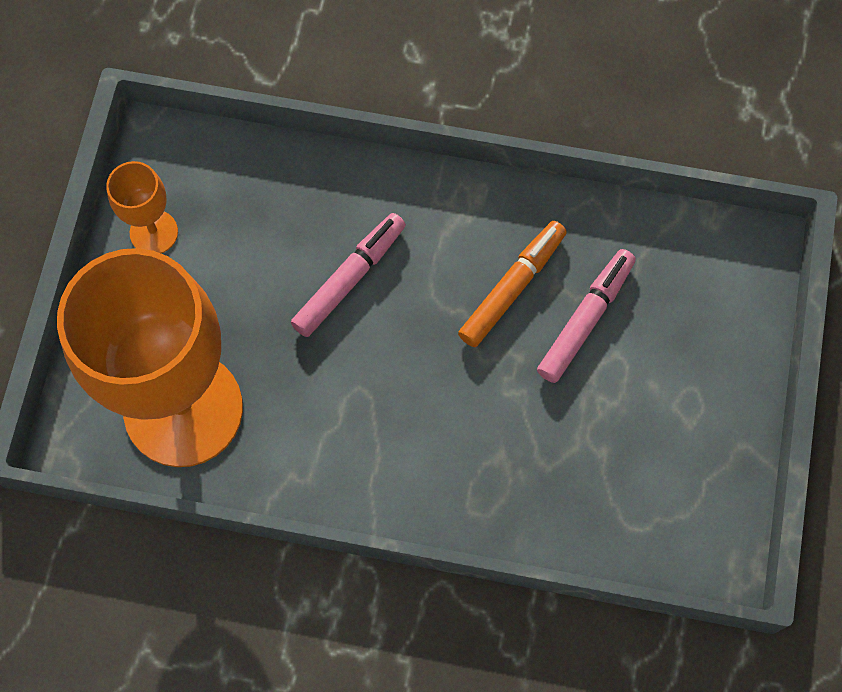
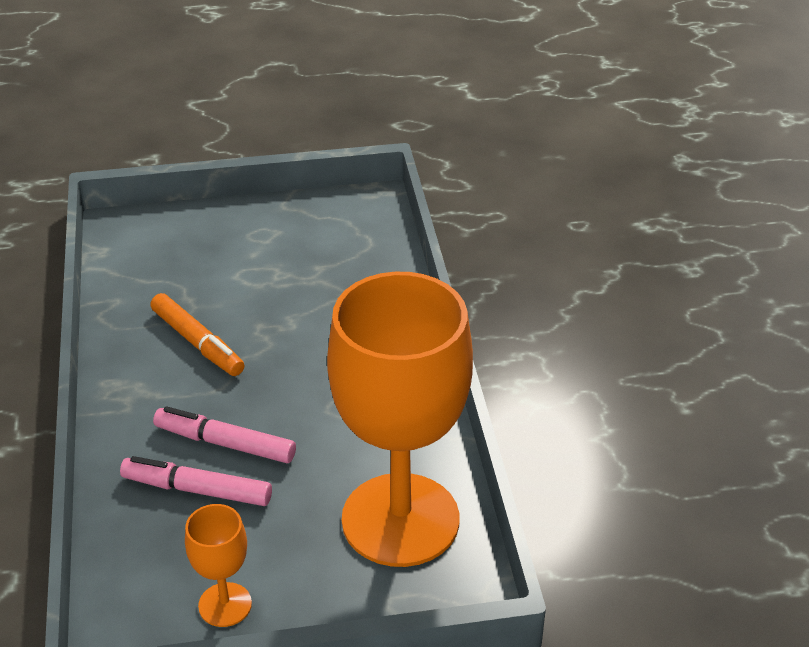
camera: 110 degrees left, 30 degrees down
orange marker [458,221,567,347] -> orange marker turned 150 degrees counterclockwise [150,293,244,376]
pink marker [537,249,636,383] -> pink marker moved to [120,456,272,506]

